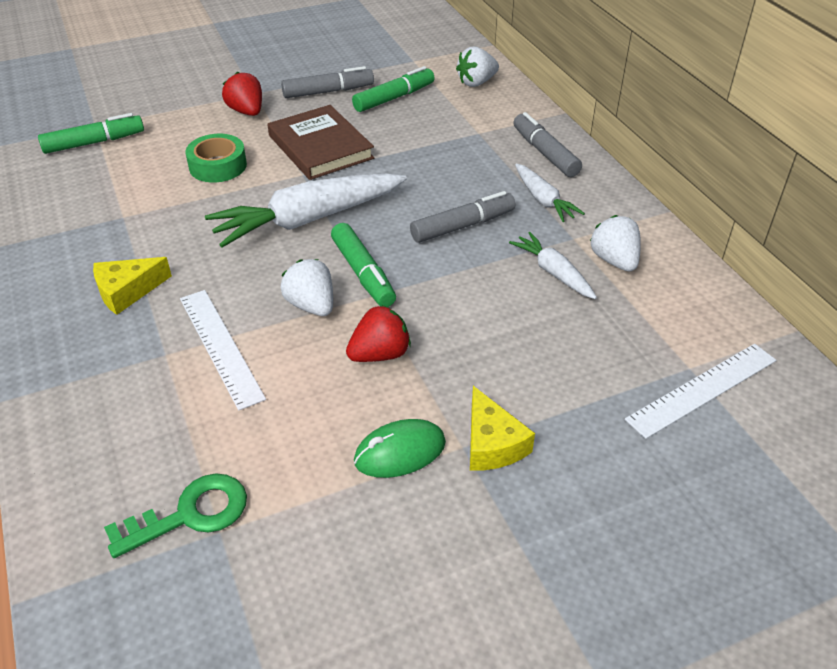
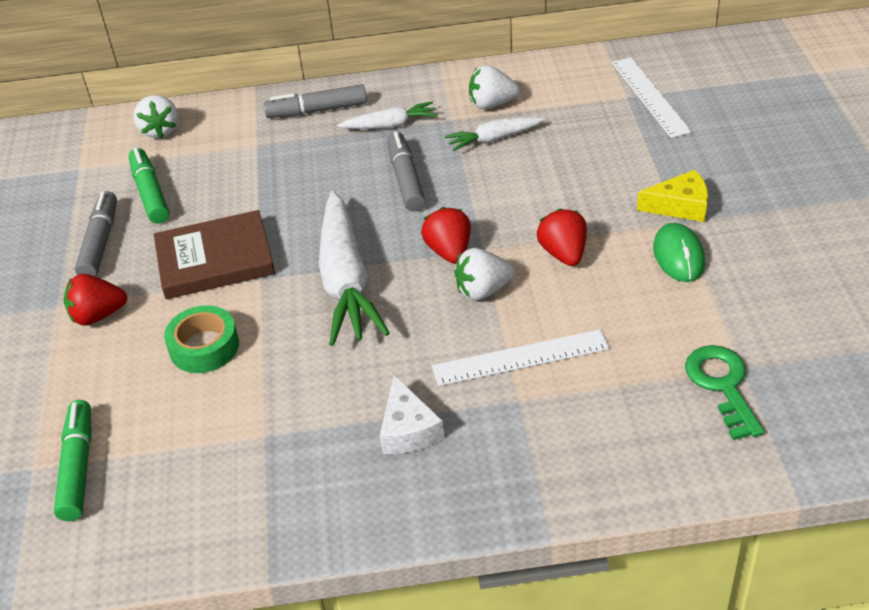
camera: 70 degrees left, 0 degrees up
yellow cheese [93,257,172,315] -> white cheese [380,375,444,454]
green marker [331,223,396,307] -> red strawberry [421,207,471,264]

